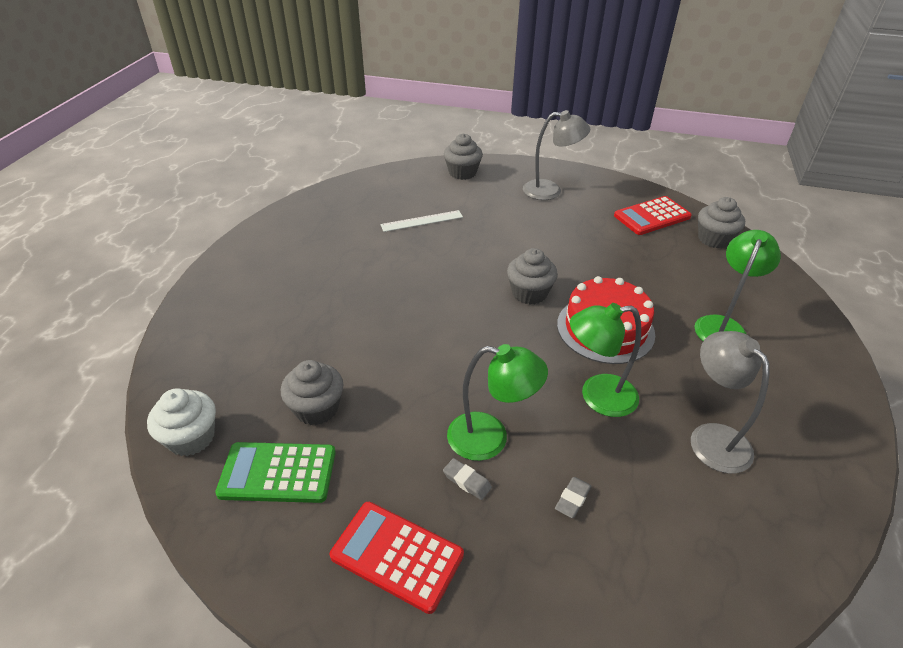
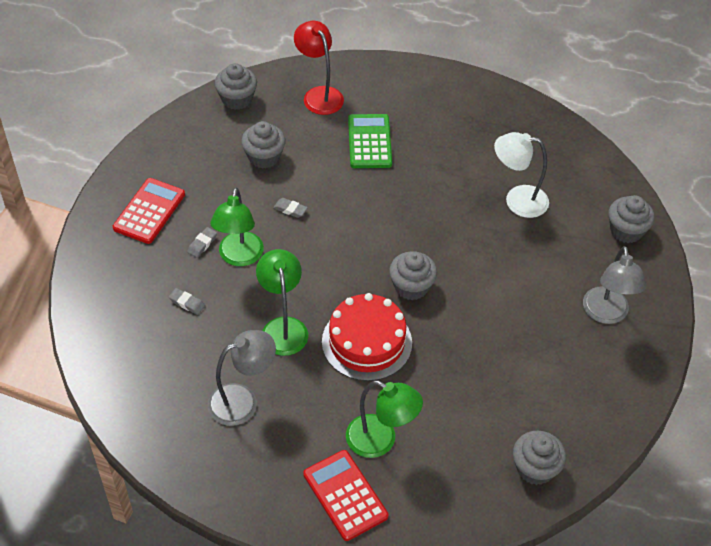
camera: 85 degrees right, 10 degrees up
white cupcake [147,388,216,456] -> grey cupcake [215,63,257,110]
green calculator [215,442,336,503] -> green calculator moved to [348,114,392,168]
white ruler [380,210,463,232] -> white lamp [494,132,549,218]
red calculator [614,196,692,235] -> red calculator moved to [303,450,388,541]
none -> grey eraser [273,198,308,218]
none -> red lamp [294,21,344,115]

